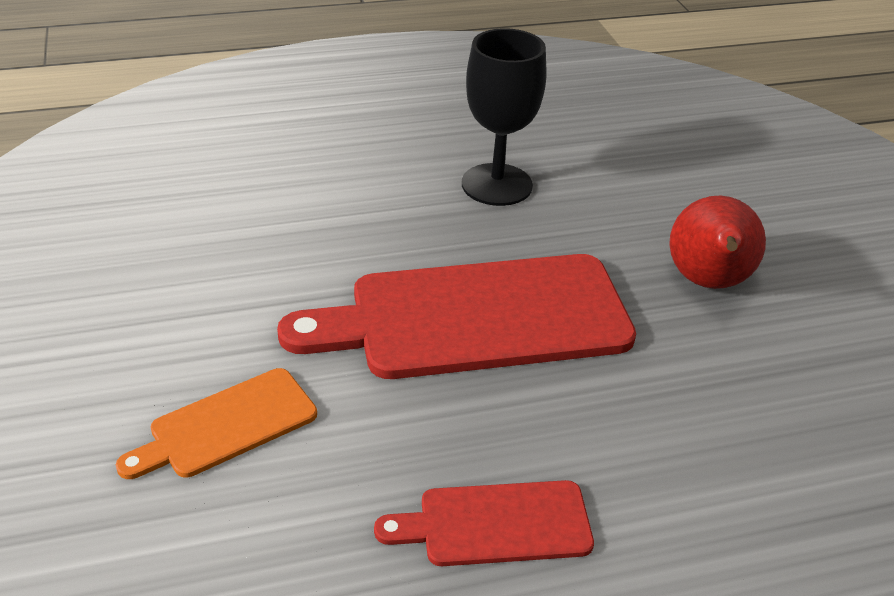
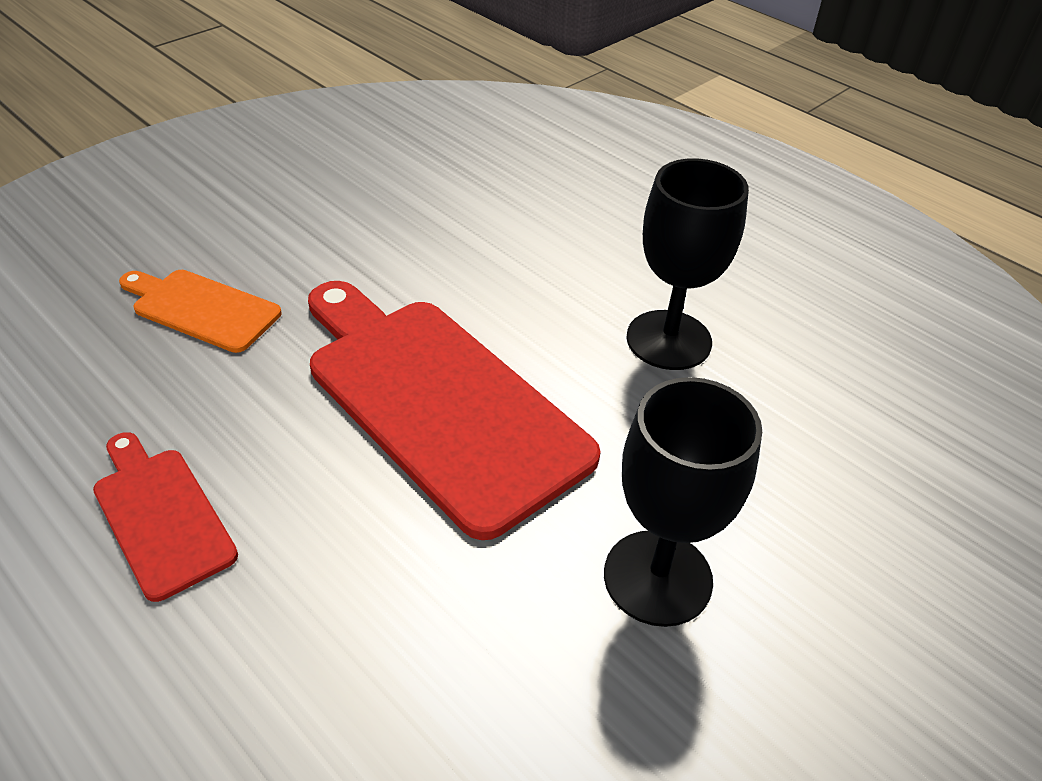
camera: 60 degrees right, 5 degrees up
red pear [669,196,766,289] -> black goblet [604,377,762,627]

